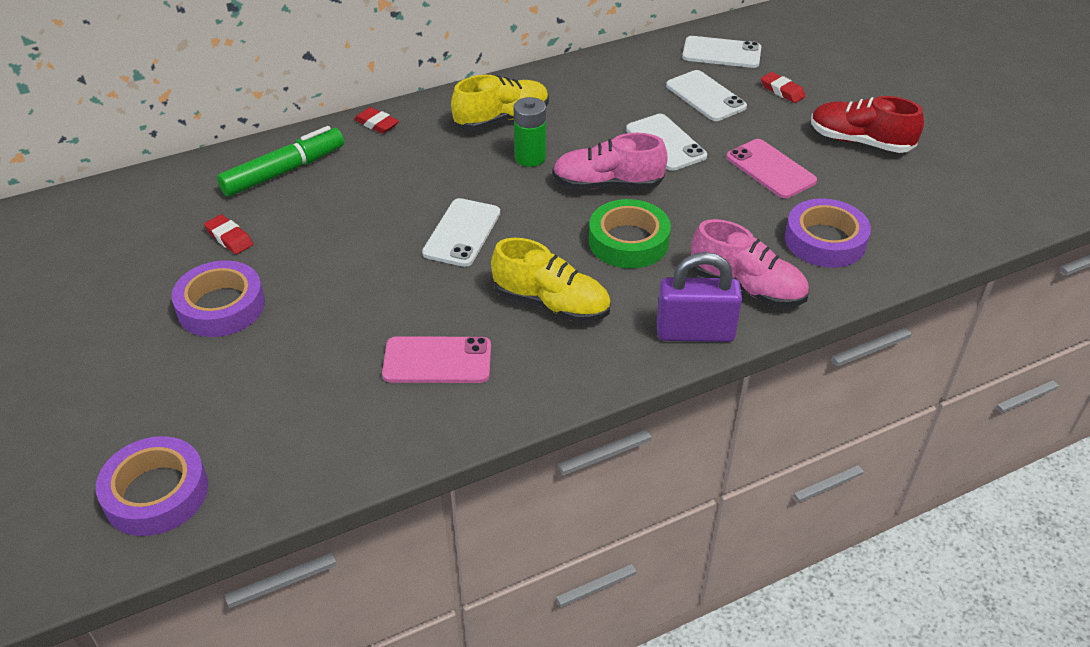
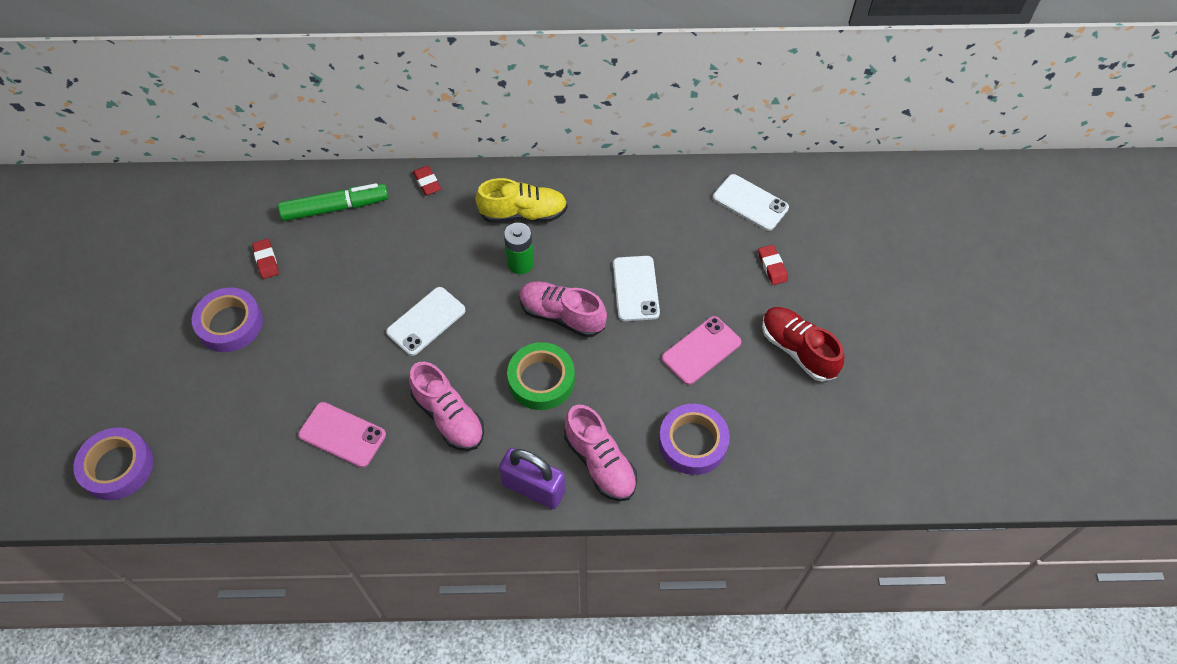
camera: 25 degrees right, 15 degrees up
yellow shoe [491,238,611,322] -> pink shoe [409,362,484,451]
white phone [666,70,747,121] -> none
pink phone [726,139,817,198] -> pink phone turned 60 degrees clockwise [662,316,741,385]

